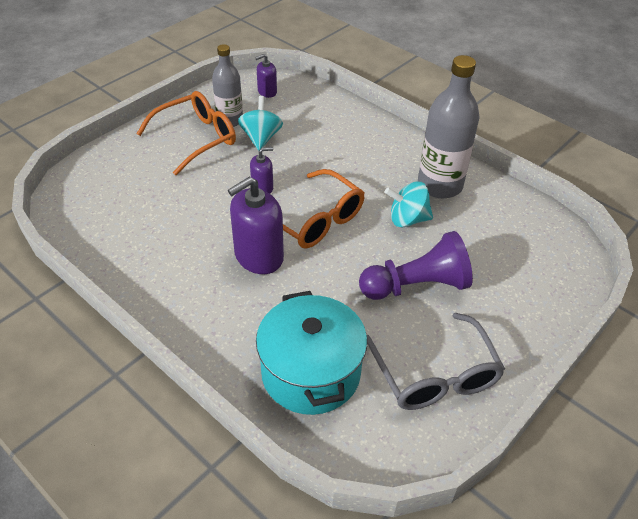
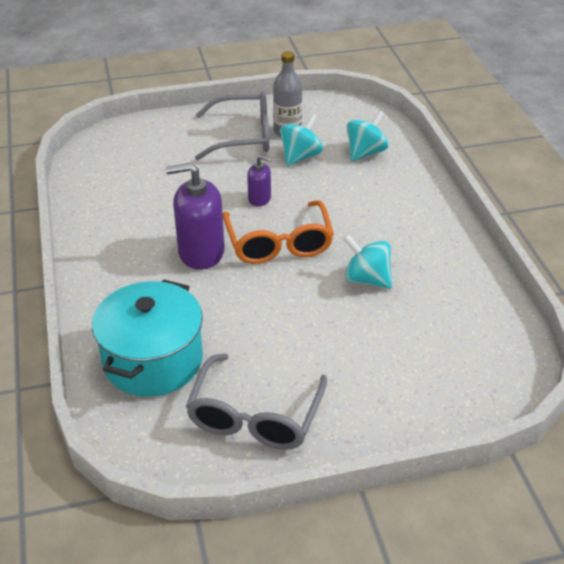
camera: 35 degrees right, 5 degrees down
orange glasses [136,91,236,175] -> grey glasses [195,92,269,160]
purple soap dispenser [255,54,277,98] -> none
purple pawn [359,231,473,300] -> none
grey bottle [418,55,480,199] -> none
none -> turquoise spinning top [346,110,388,162]

